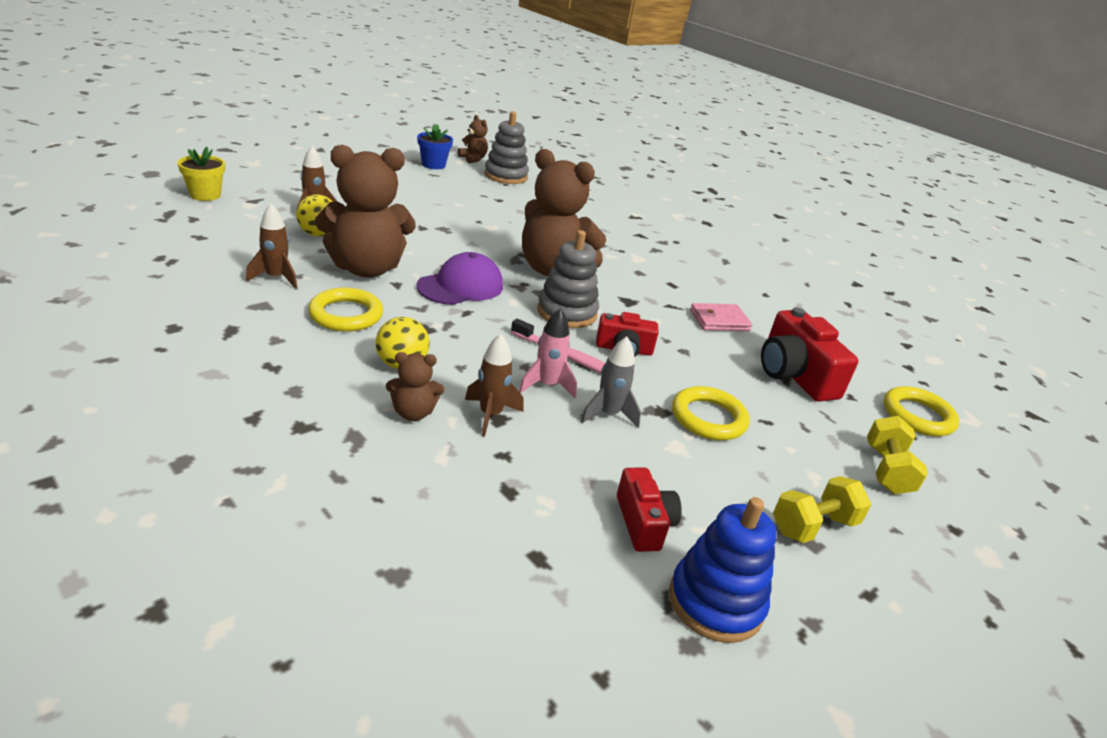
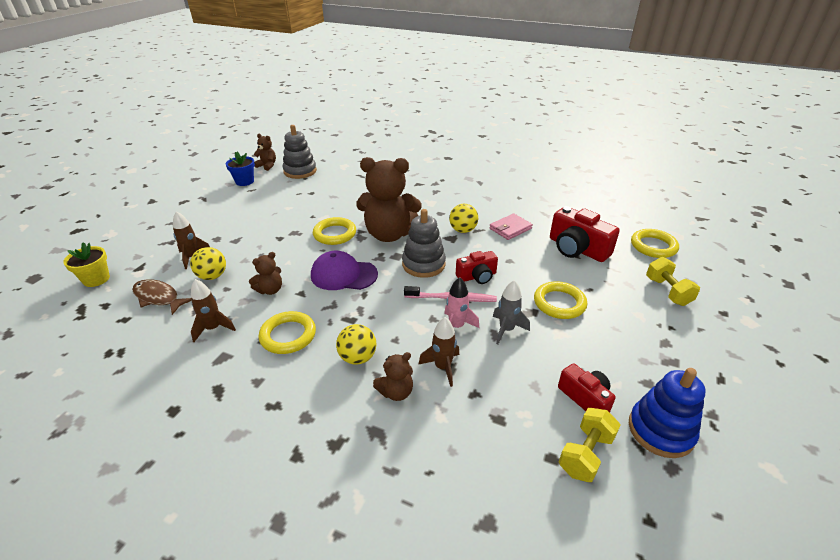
camera: 20 degrees left, 5 degrees up
brown teddy bear [315,145,416,278] -> brown teddy bear [249,252,282,295], size x0.46
purple cap [416,252,503,305] -> purple cap turned 105 degrees counterclockwise [311,251,378,290]
yellow dumbbell [773,476,871,543] -> yellow dumbbell moved to [559,408,620,482]
none -> brown fish [132,279,192,315]
none -> yellow ring [313,217,356,245]
none -> yellow ball [449,204,478,233]

